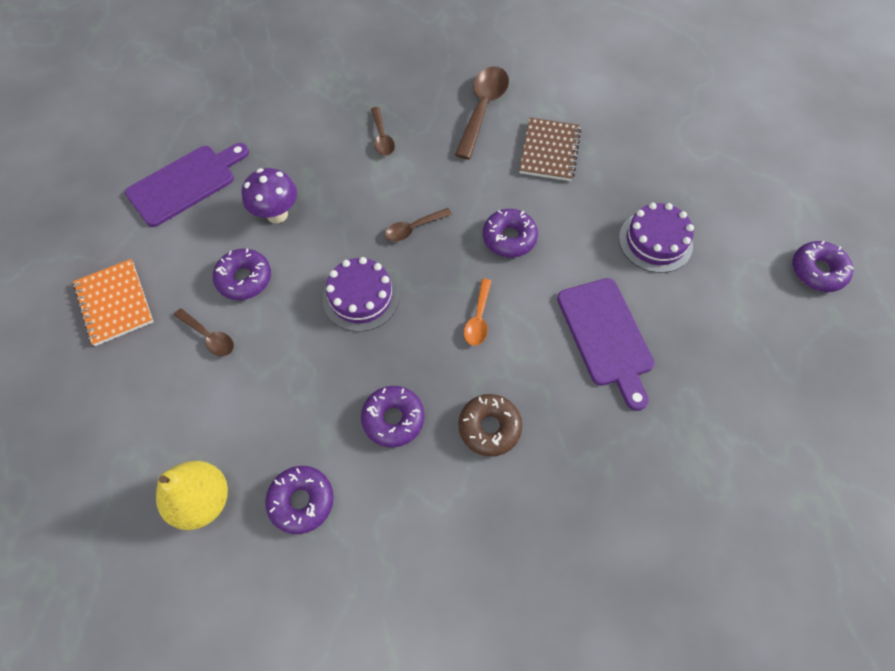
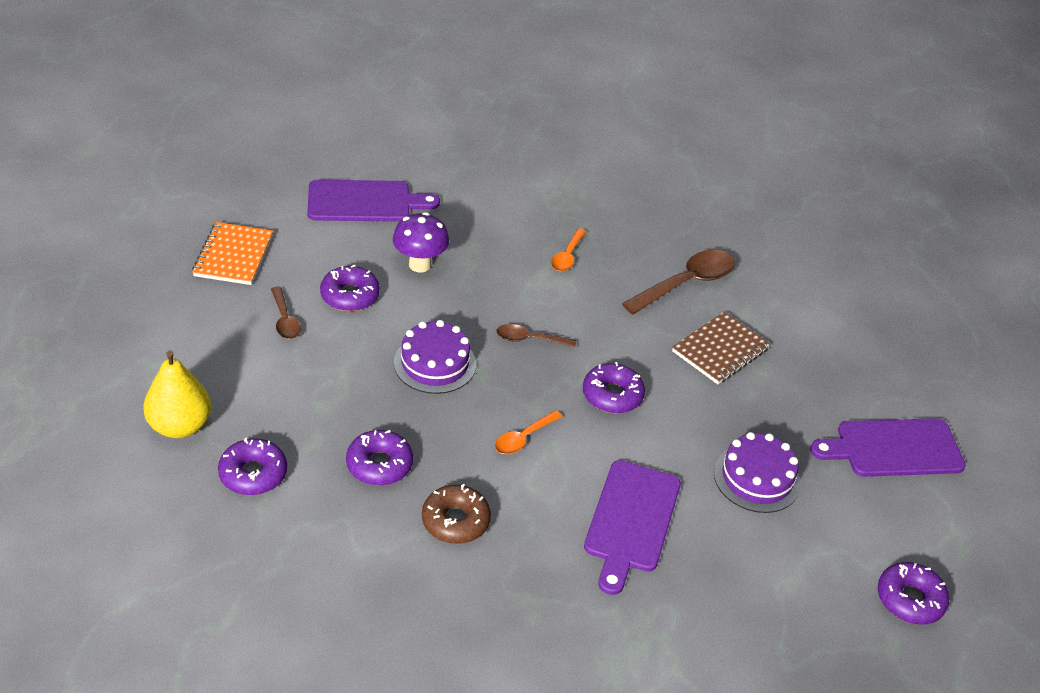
camera: 30 degrees right, 20 degrees down
brown spoon [371,107,395,156] -> orange spoon [551,228,586,272]
none -> purple cutting board [810,418,966,477]

